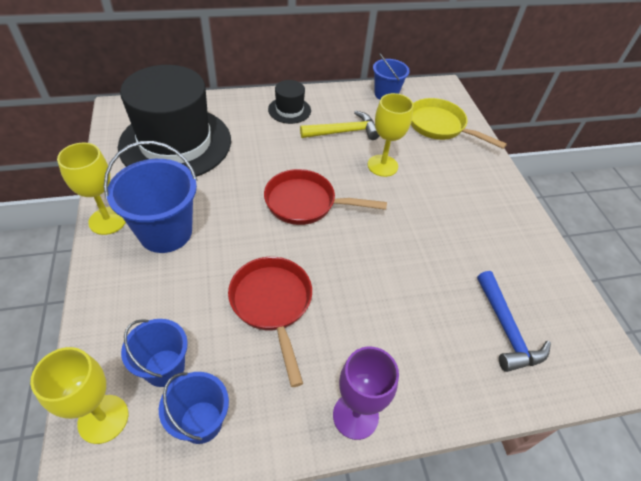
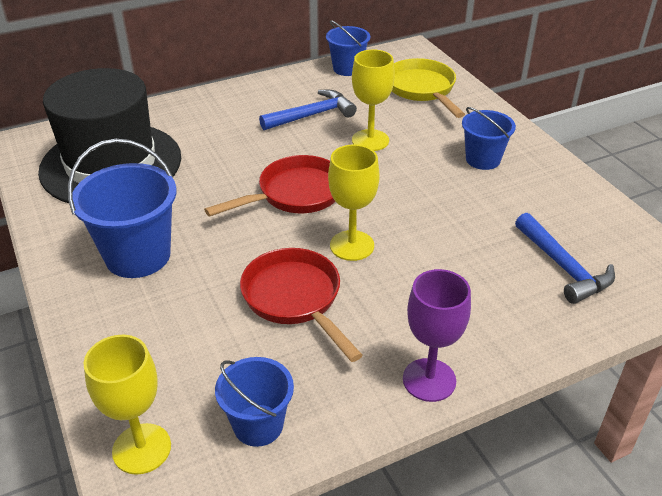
camera: 10 degrees left, 10 degrees down
yellow goblet [57,142,126,235] -> yellow goblet moved to [328,145,380,261]
blue bucket [121,319,188,387] -> blue bucket moved to [462,107,516,170]
red pan [264,169,387,225] -> red pan turned 150 degrees clockwise [204,155,336,217]
black hat [268,80,311,124] -> none
yellow hammer [300,111,379,140] -> blue hammer [259,90,357,130]
yellow pan [411,98,507,149] -> yellow pan turned 45 degrees clockwise [392,58,465,118]

